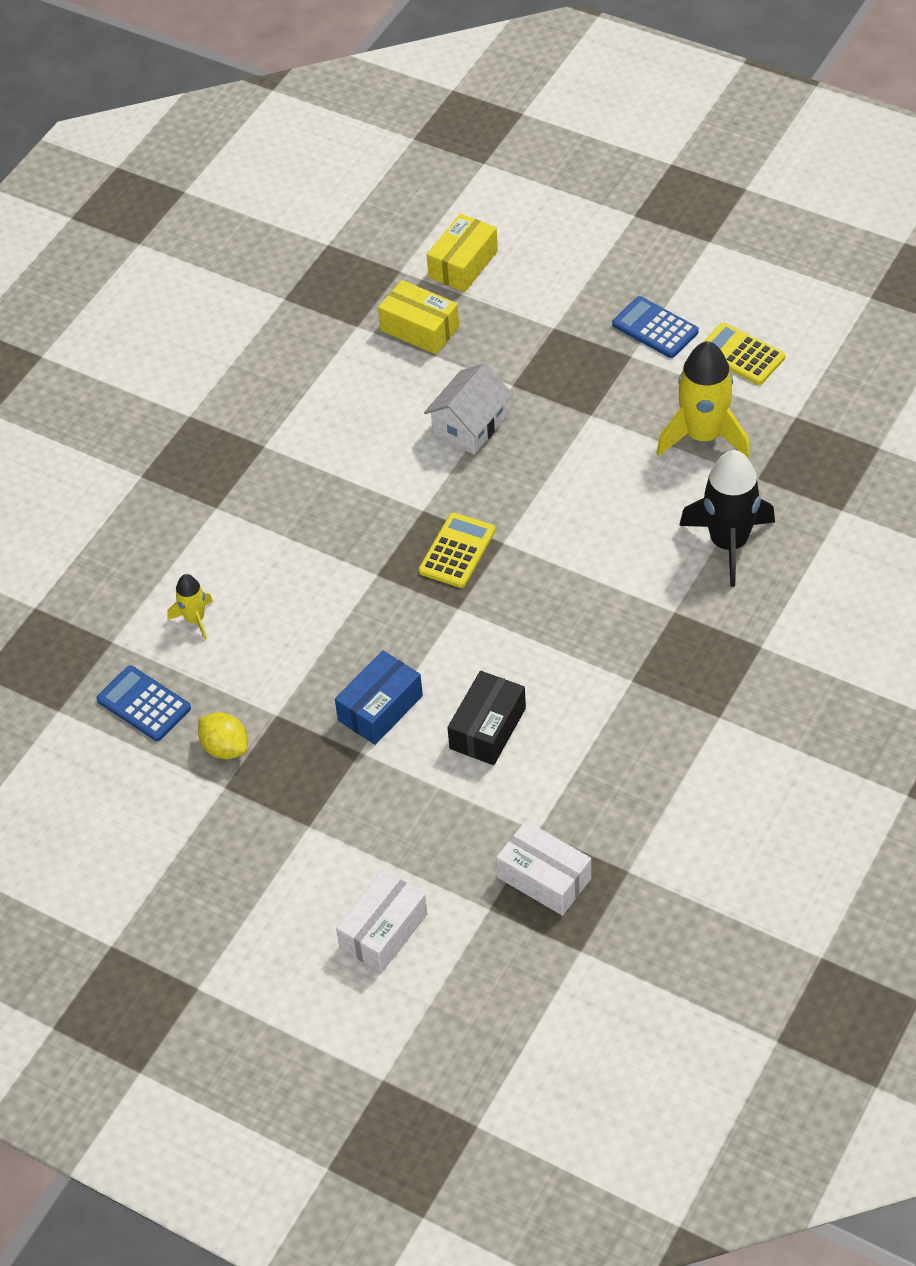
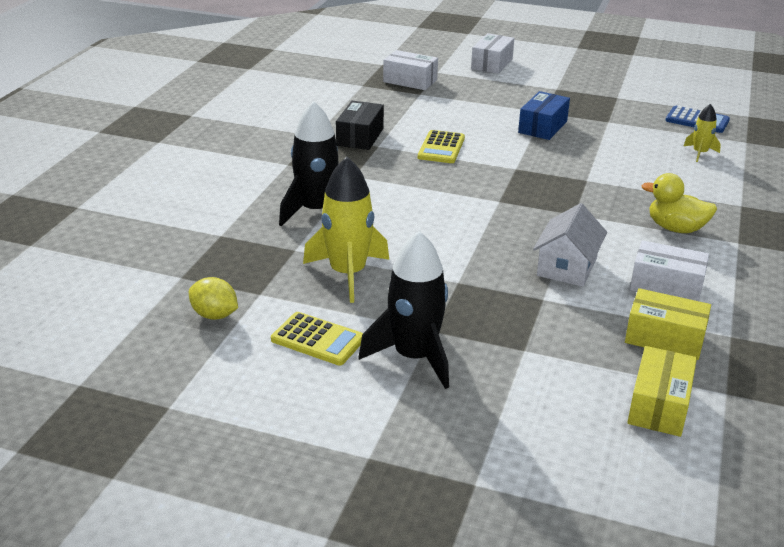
camera: 165 degrees right, 20 degrees down
yellow lemon [198,712,248,759] -> yellow lemon moved to [189,277,238,320]
yellow calculator [419,513,495,588] -> yellow calculator moved to [418,130,465,163]
black box [447,671,526,765] -> black box moved to [336,101,384,150]
blue calculator [612,296,699,358] -> black rocket [359,231,449,389]
none -> white box [630,240,709,301]
none -> yellow duck [641,173,717,233]

